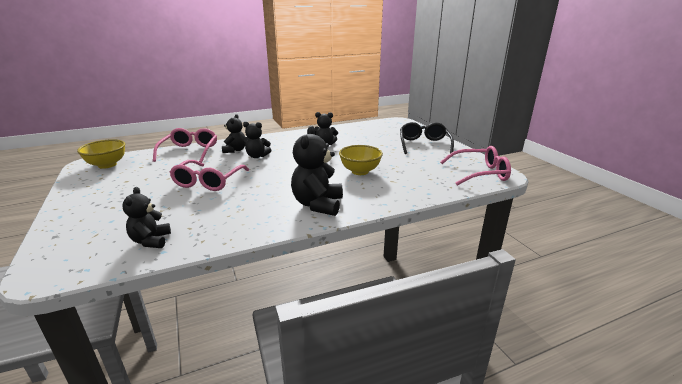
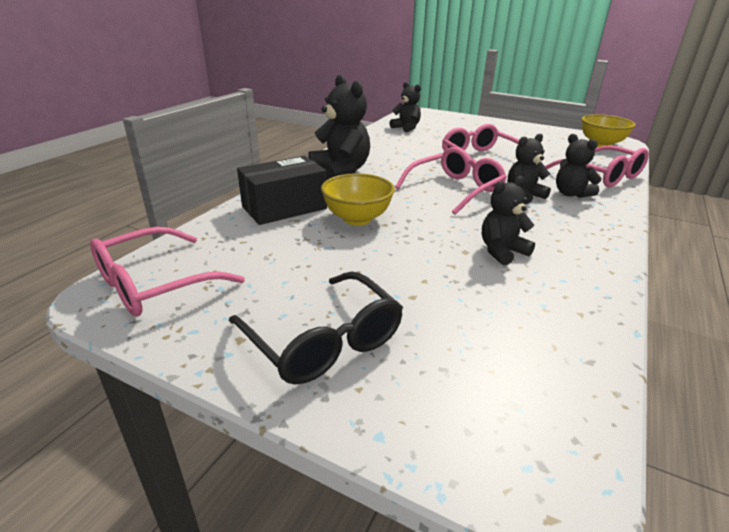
camera: 140 degrees right, 5 degrees up
none -> black box [237,156,327,225]
none -> pink glasses [395,147,507,215]

